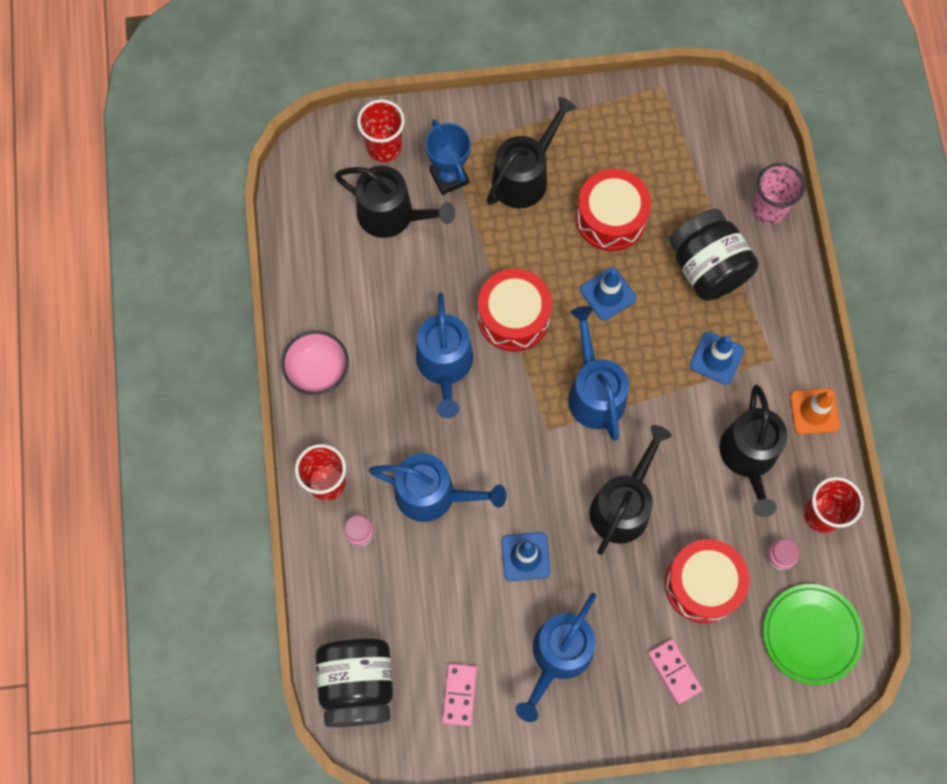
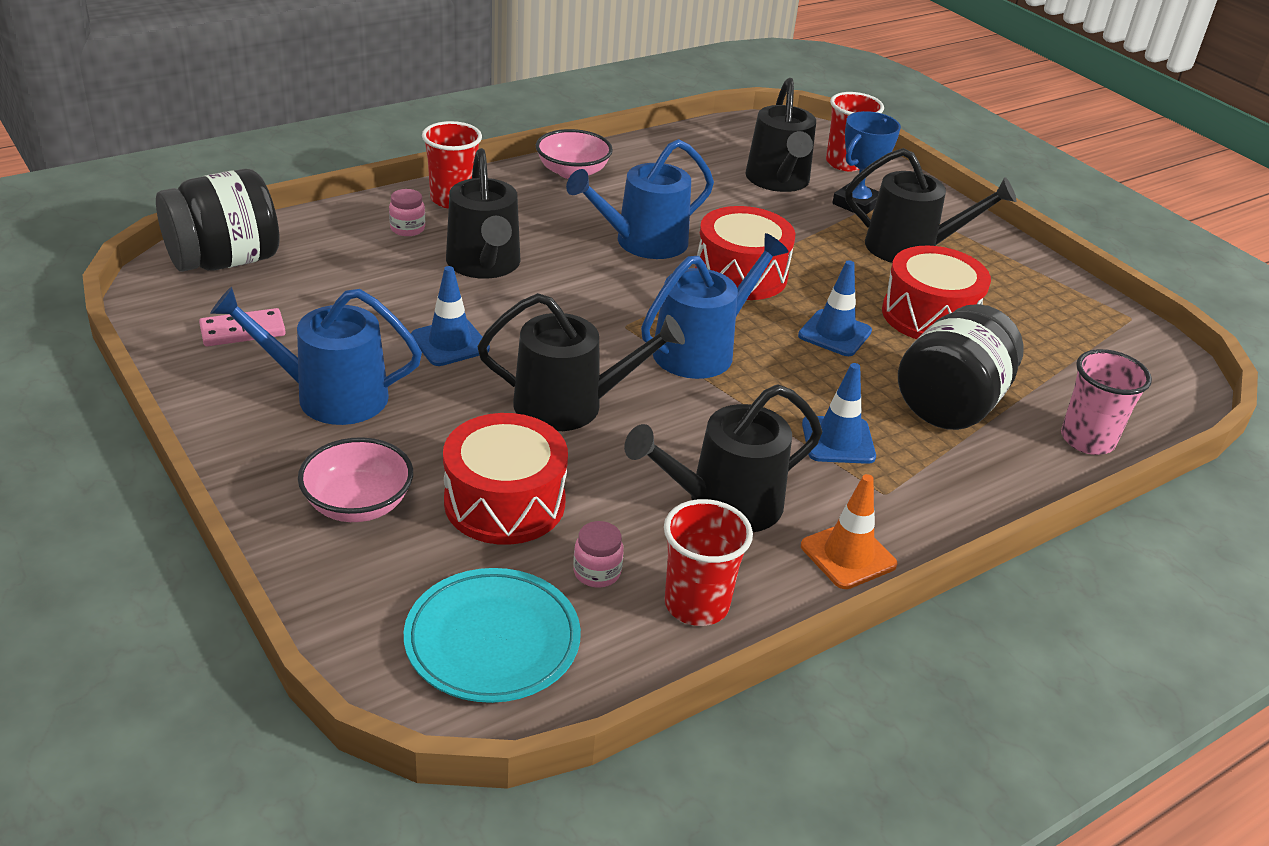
camera: 60 degrees right, 35 degrees down
blue watering can [369,453,506,522] -> black watering can [446,148,520,279]
pink domino [648,639,703,704] -> pink bowl [298,437,413,522]
green plate [763,584,864,685] -> turquoise plate [404,568,581,703]

